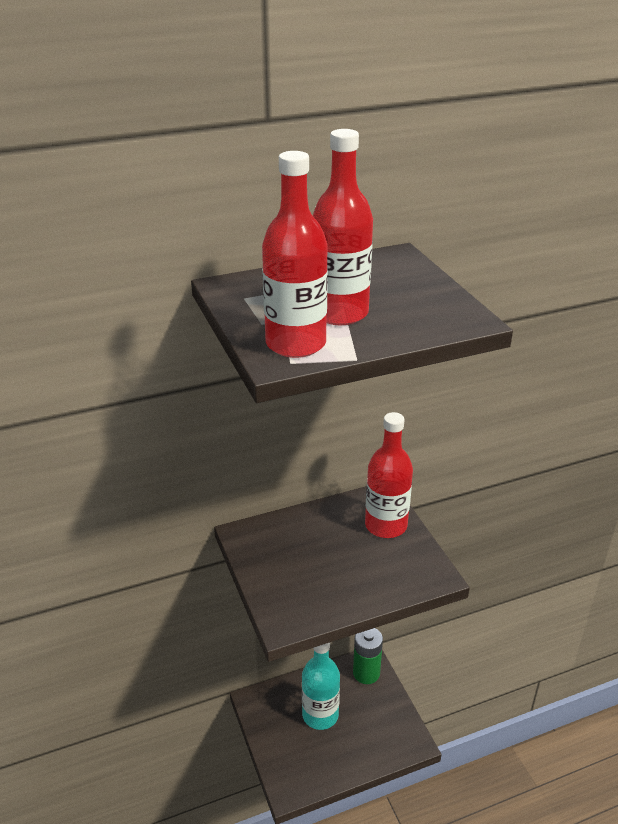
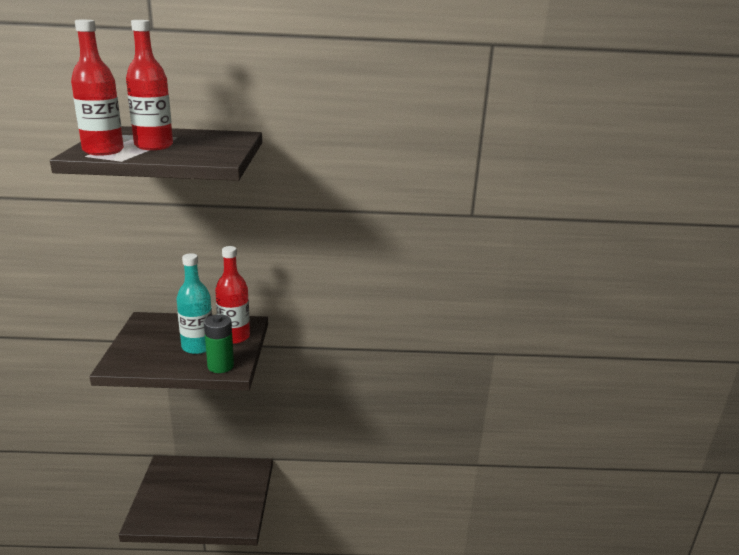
camera: 20 degrees right, 10 degrees down
turquoise bottle [302,643,340,730] -> turquoise bottle moved to [177,253,212,354]
green battery [353,628,383,684] -> green battery moved to [204,314,234,373]

